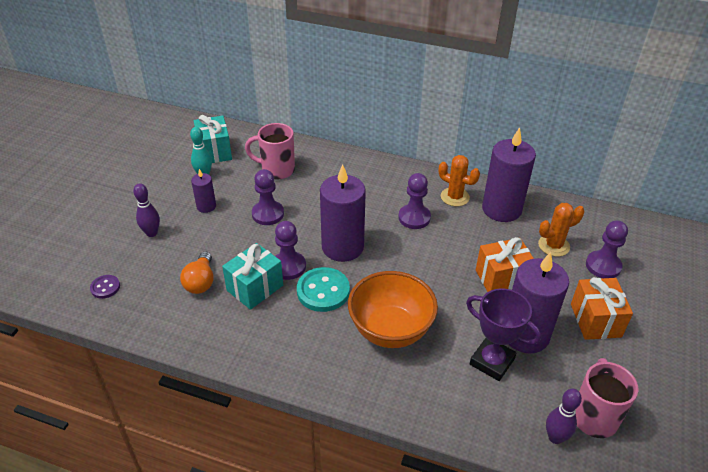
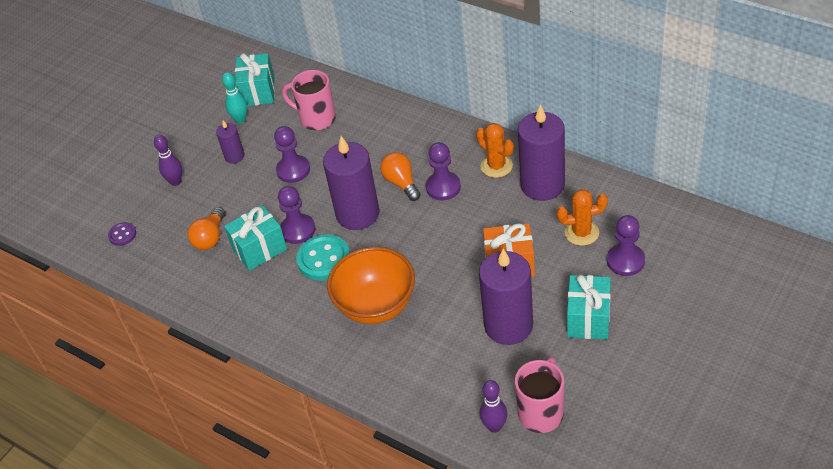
camera: 20 degrees right, 5 degrees up
purple trophy [466,288,541,381] -> none
orange gift [571,277,633,340] -> turquoise gift [567,275,611,340]
none -> orange light bulb [380,152,421,201]

